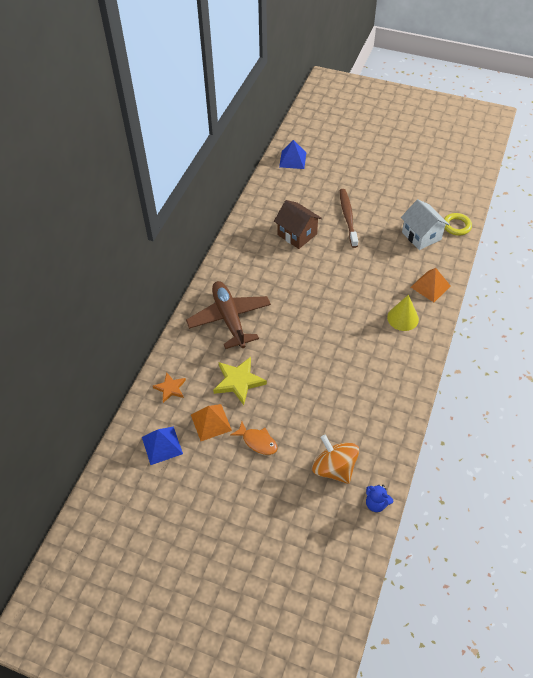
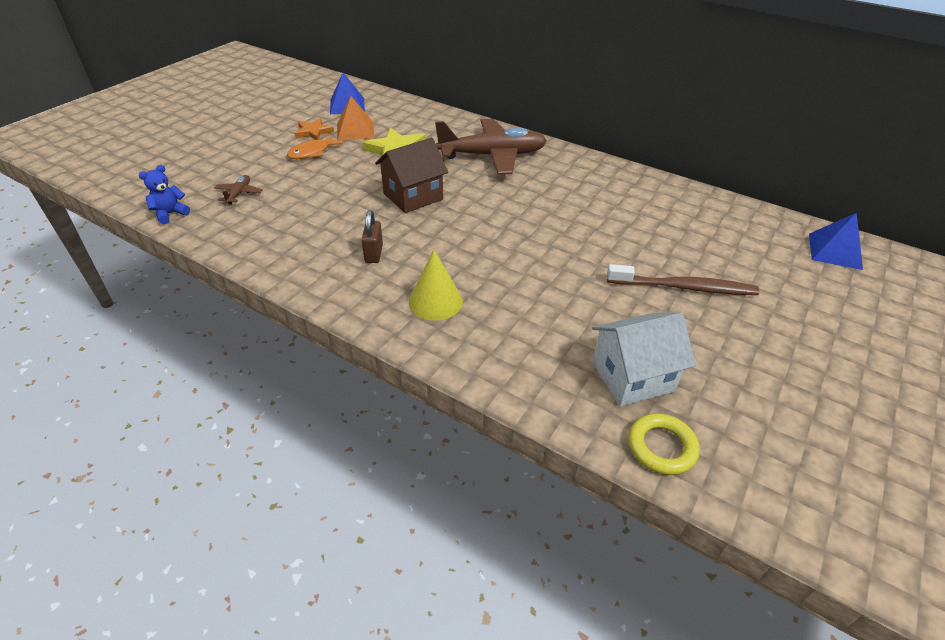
camera: 100 degrees right, 10 degrees down
orange star [153,373,186,403] -> orange star moved to [295,118,334,140]
brown house [274,200,322,249] -> brown house moved to [375,138,448,213]
orange spinning top [312,435,359,484] -> brown plane [214,175,263,205]
orange pyramid [411,268,451,302] -> none
none -> brown padlock [362,210,383,263]

